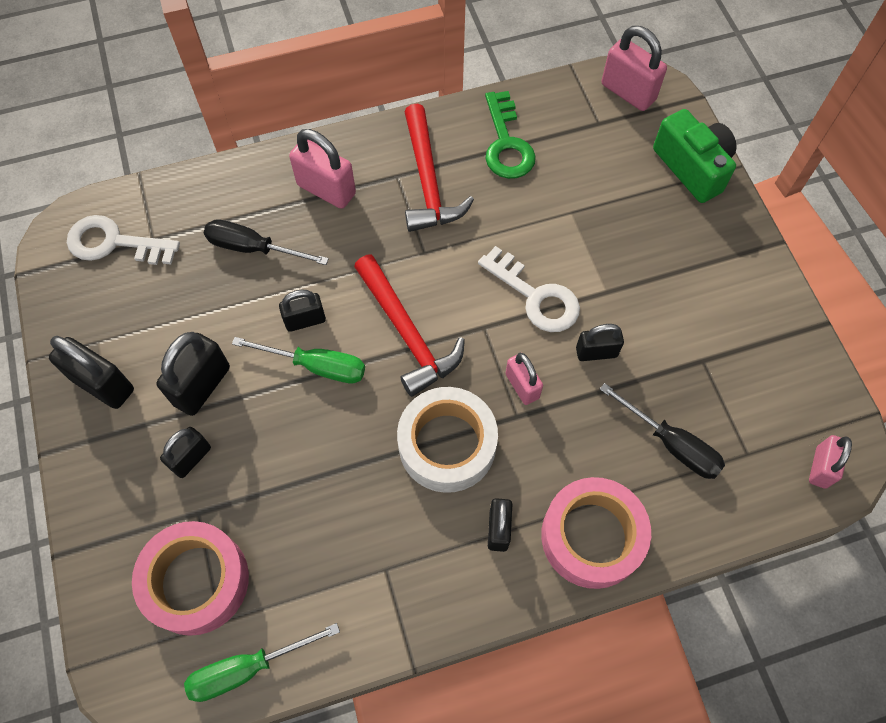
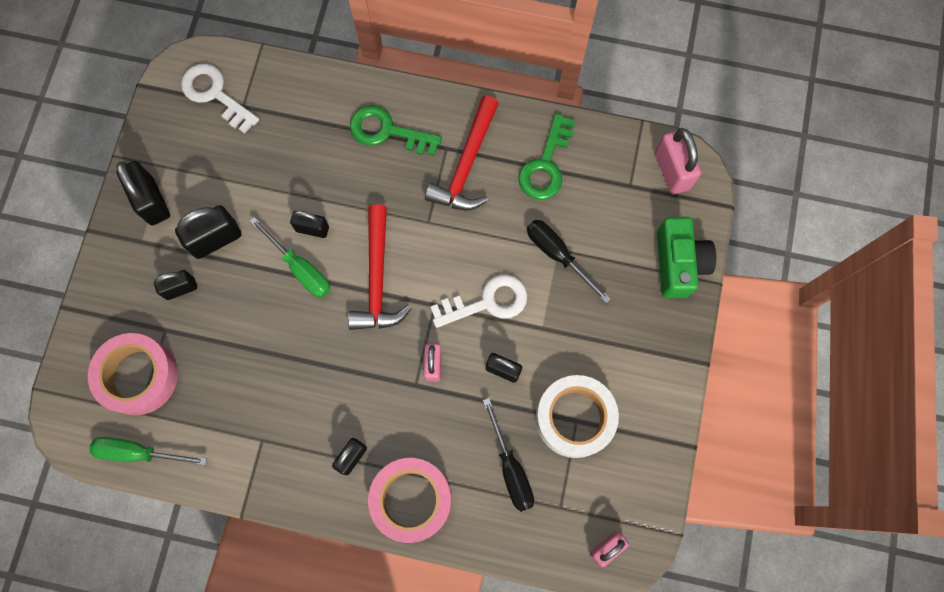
camera: 30 degrees right, 10 degrees up
black screwdriver [204,219,329,265] -> black screwdriver moved to [527,220,611,303]
pink padlock [289,129,356,209] -> green key [350,105,442,156]
white tape [397,387,498,493] -> white tape moved to [536,375,619,458]
white key [478,246,580,332] -> white key turned 90 degrees counterclockwise [431,275,527,328]

